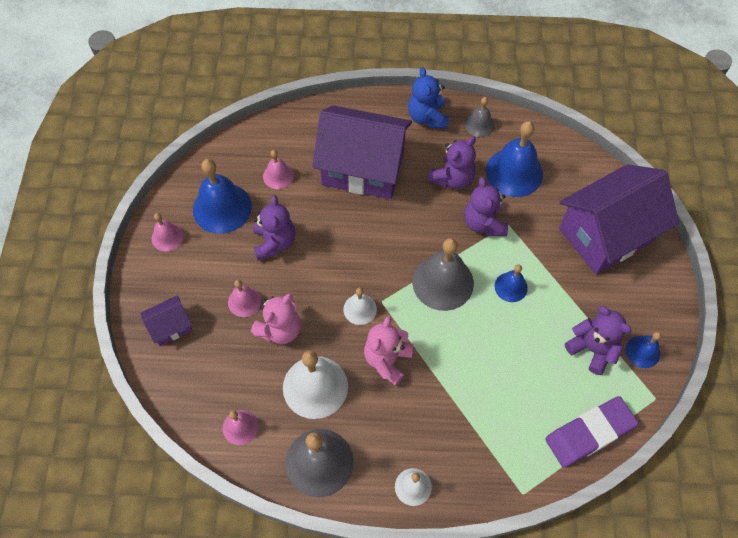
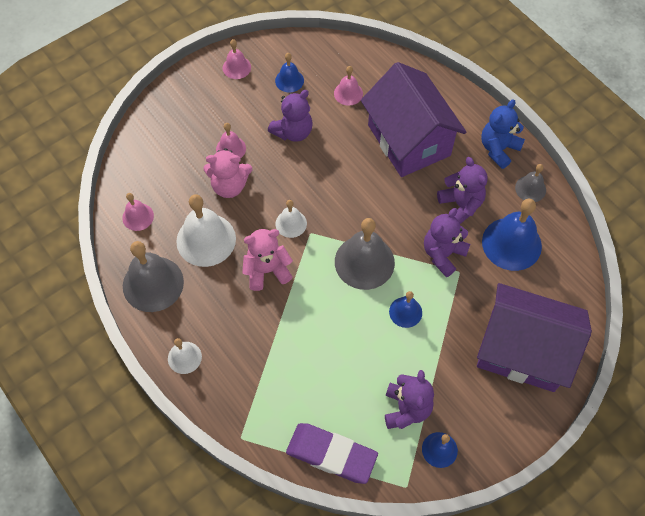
camera: 50 degrees right, 0 degrees up
purple house [141,295,192,346] -> none
blue bell [193,159,252,234] -> blue bell [275,53,304,92], size x0.54
purple teddy bear [427,136,476,189] -> purple teddy bear turned 120 degrees counterclockwise [437,157,488,224]

